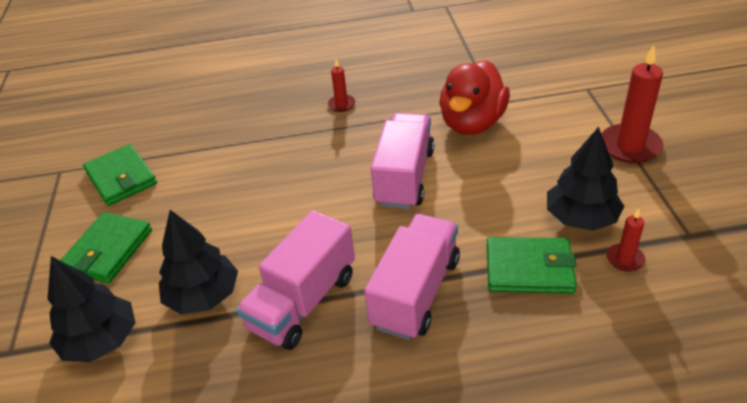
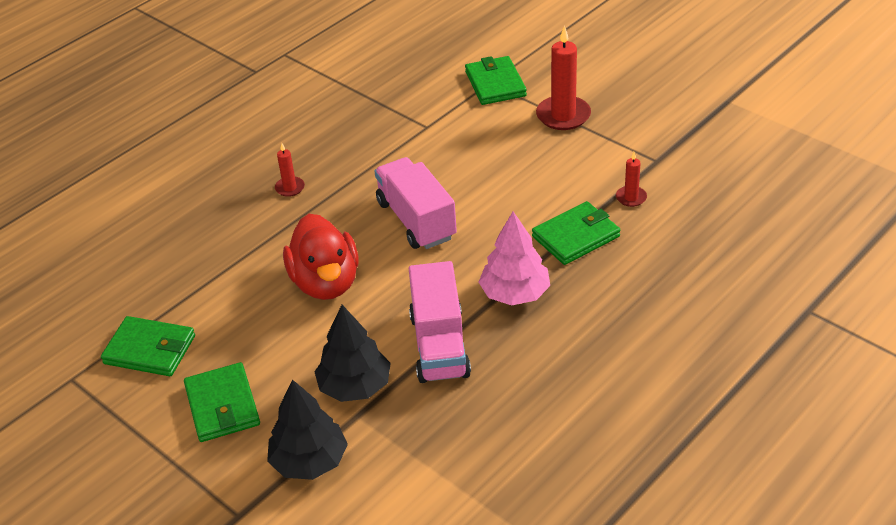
camera: 40 degrees left, 0 degrees up
pink truck [364,214,460,340] -> pink tree [478,211,550,305]
red duck [439,60,510,135] -> red duck moved to [283,214,359,300]
black tree [547,127,624,231] -> none
none -> green wallet [465,56,527,105]

